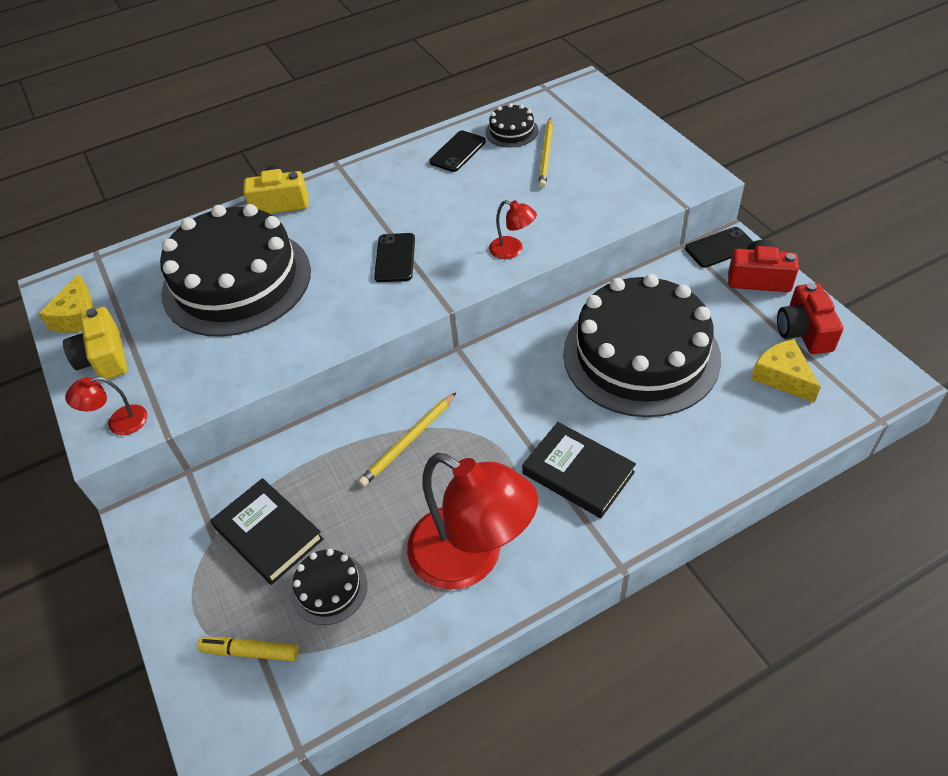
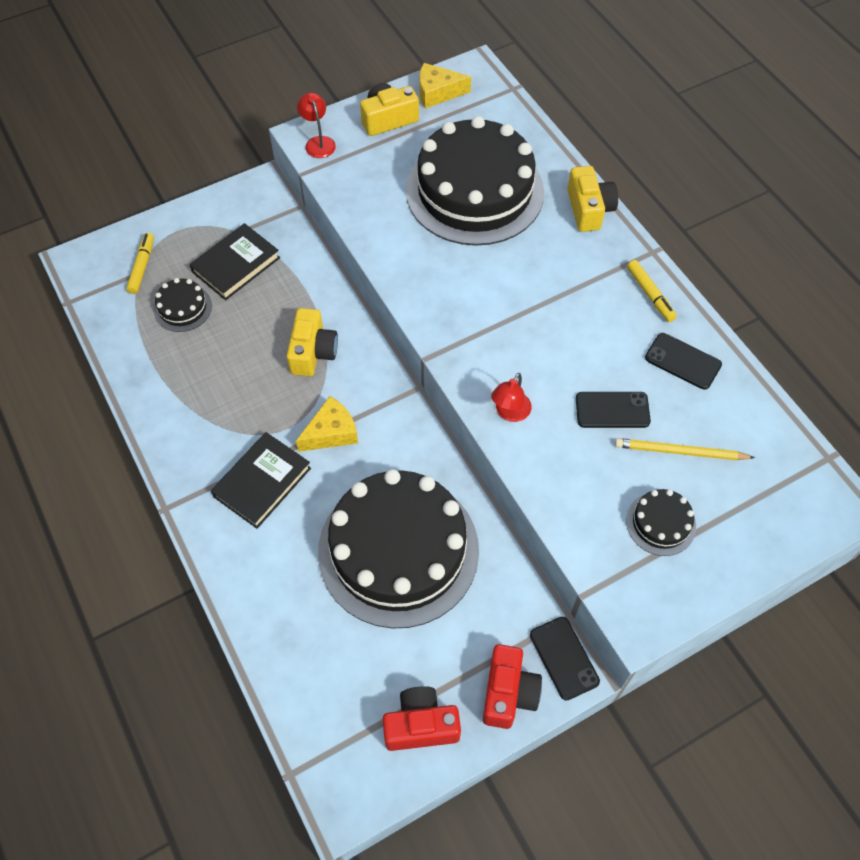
camera: 85 degrees right, 10 degrees up
yellow pencil [358,393,456,487] -> yellow camera [287,308,338,376]
black phone [374,233,415,282] -> black phone moved to [576,392,651,428]
red lamp [407,453,538,590] -> none
black cake [485,103,539,148] -> black cake moved to [626,489,696,556]
yellow cheese [751,339,821,403] -> yellow cheese moved to [296,396,358,452]
none -> yellow marker [627,260,677,322]

